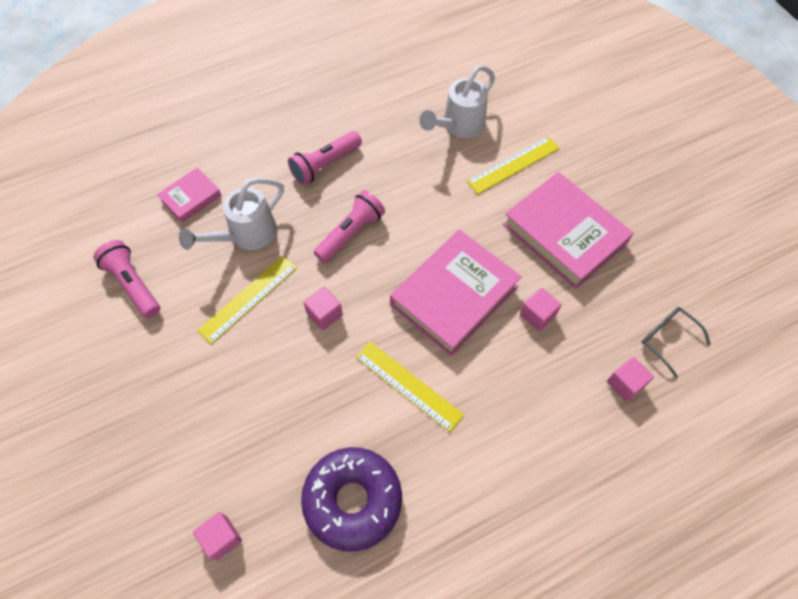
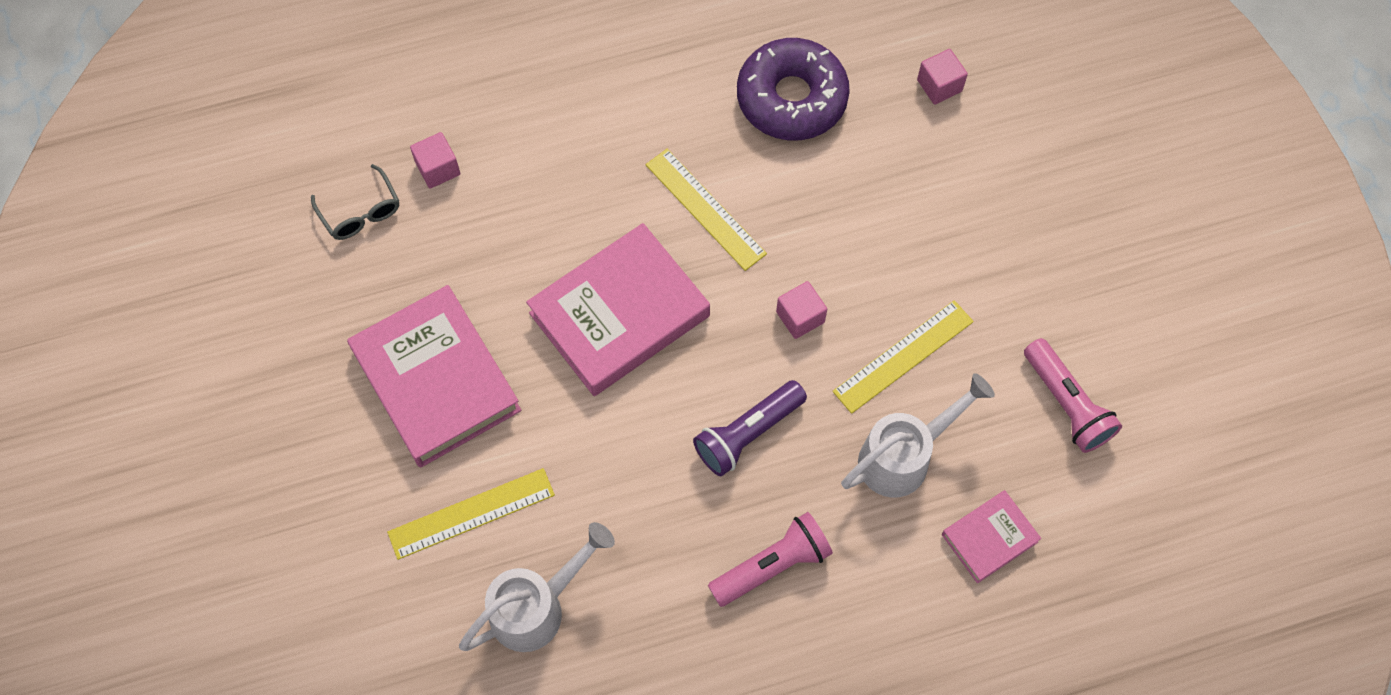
camera: 170 degrees left, 5 degrees up
pink flashlight [314,190,385,263] -> purple flashlight [693,380,807,476]
pink cube [520,288,562,331] -> none

